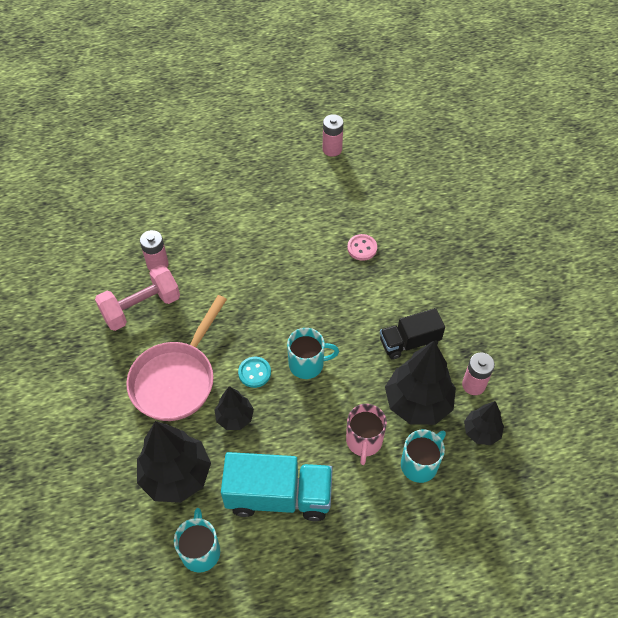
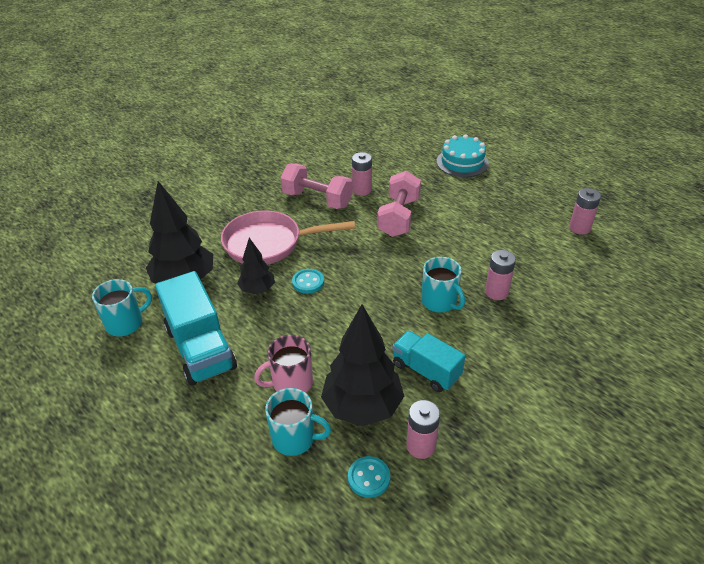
camera: 60 degrees right, 15 degrees down
turquoise mug [287,328,339,379] -> turquoise mug moved to [421,257,465,312]
pink button [347,234,377,261] -> pink battery [485,250,516,300]
black truck [380,308,445,359] -> turquoise truck [392,331,465,392]
black tree [464,401,504,445] -> turquoise button [348,456,390,498]
none -> pink dumbbell [377,171,421,237]
none -> turquoise cake [437,135,489,177]

